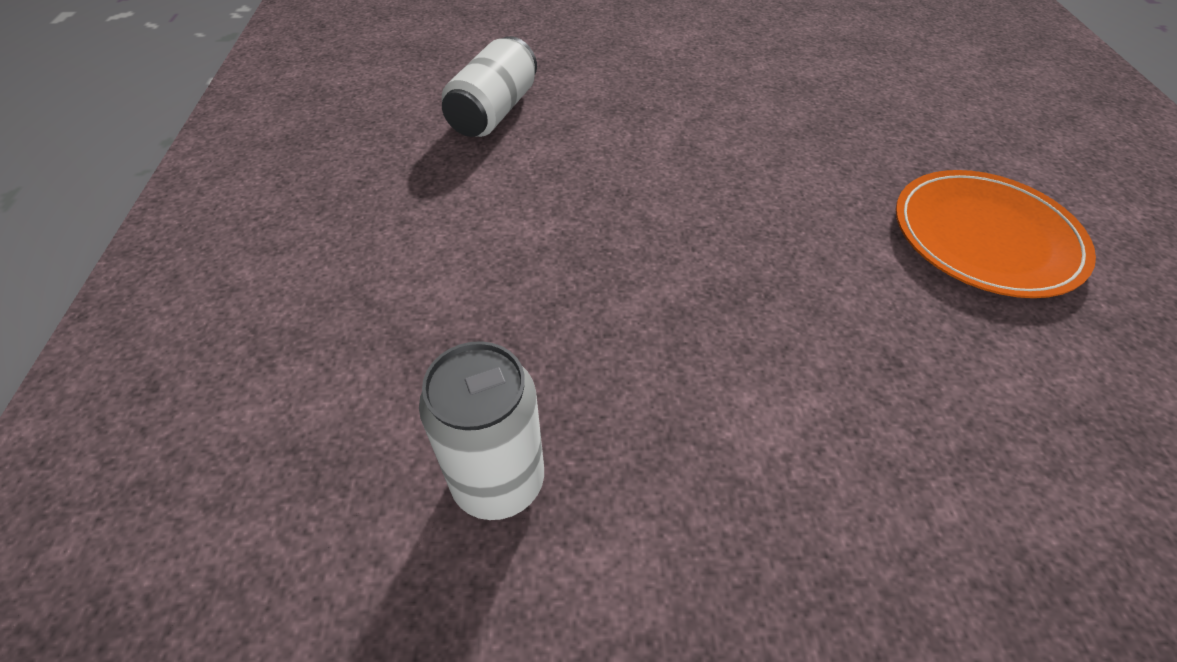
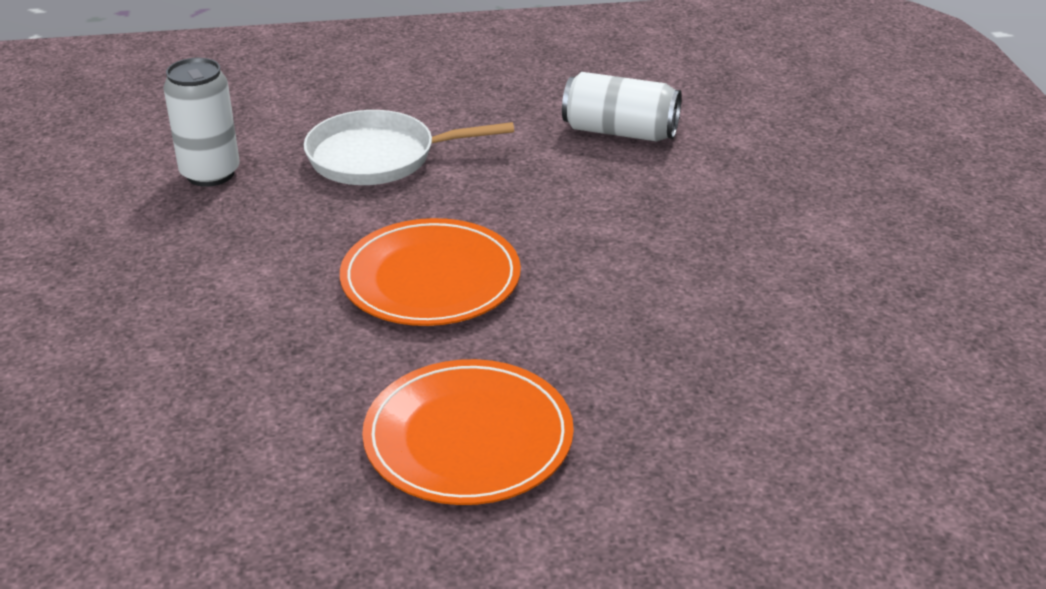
camera: 85 degrees right, 15 degrees down
none -> white pan [304,110,514,185]
none -> orange plate [340,218,521,326]

